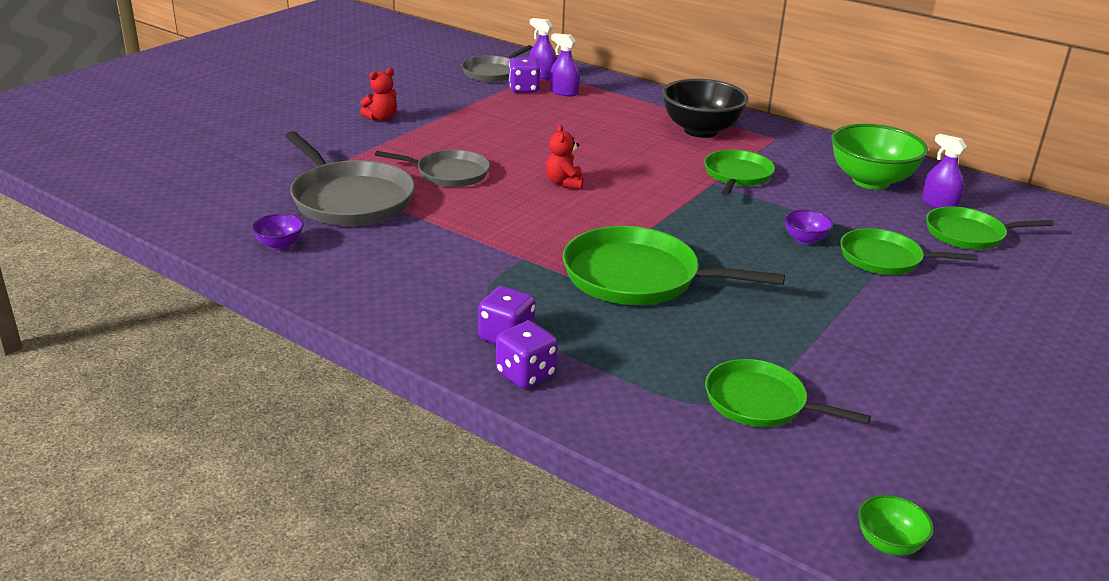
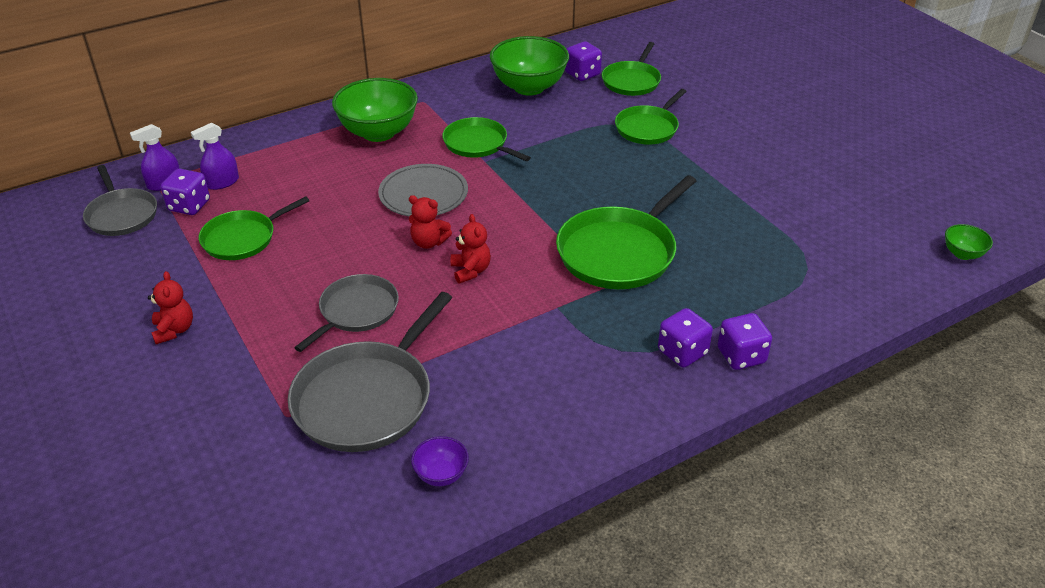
camera: 65 degrees left, 10 degrees up
grey pan [285,131,415,226] -> grey pan turned 135 degrees clockwise [288,292,452,452]
black bowl [662,79,748,138] -> green bowl [332,78,418,142]
green pan [705,359,871,427] -> green pan moved to [199,196,309,260]
purple bowl [784,210,833,245] -> none
purple spray bottle [922,134,967,208] -> purple dice [565,42,602,81]
none -> grey plate [378,164,468,216]
none -> red teddy bear [451,214,491,283]

